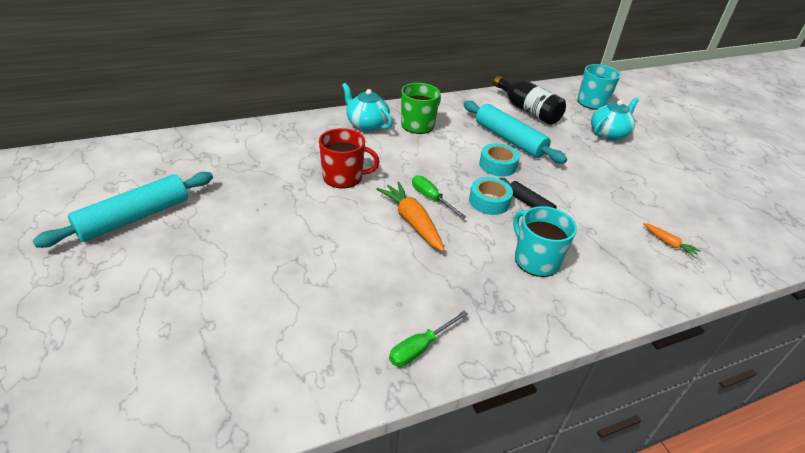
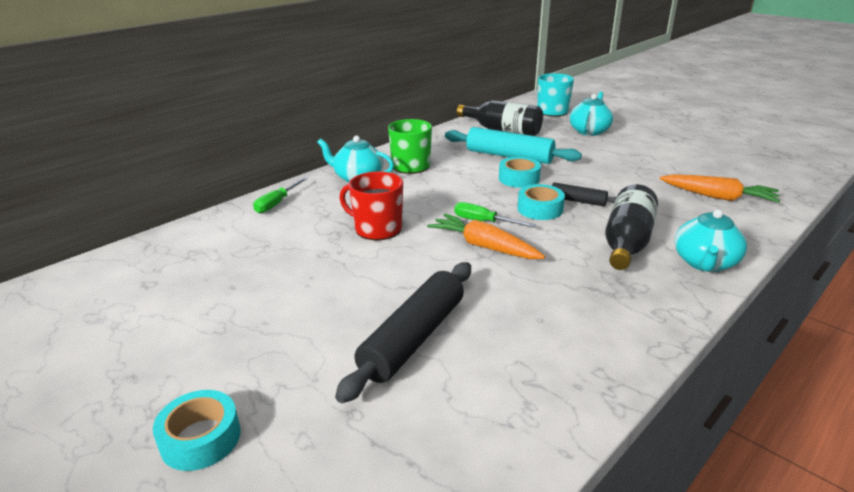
camera: 20 degrees left, 10 degrees down
turquoise rolling pin [33,172,213,248] -> none
red mug [319,128,380,188] -> red mug turned 135 degrees counterclockwise [339,171,403,240]
green screwdriver [389,311,468,367] -> green screwdriver moved to [253,177,308,213]
turquoise mug [513,206,577,277] -> black bottle [605,184,658,270]
orange carrot [643,223,701,258] -> orange carrot [660,174,780,203], size x1.88
none -> turquoise tape [153,390,241,471]
none -> black rolling pin [335,262,471,403]
none -> turquoise teapot [674,209,747,272]

